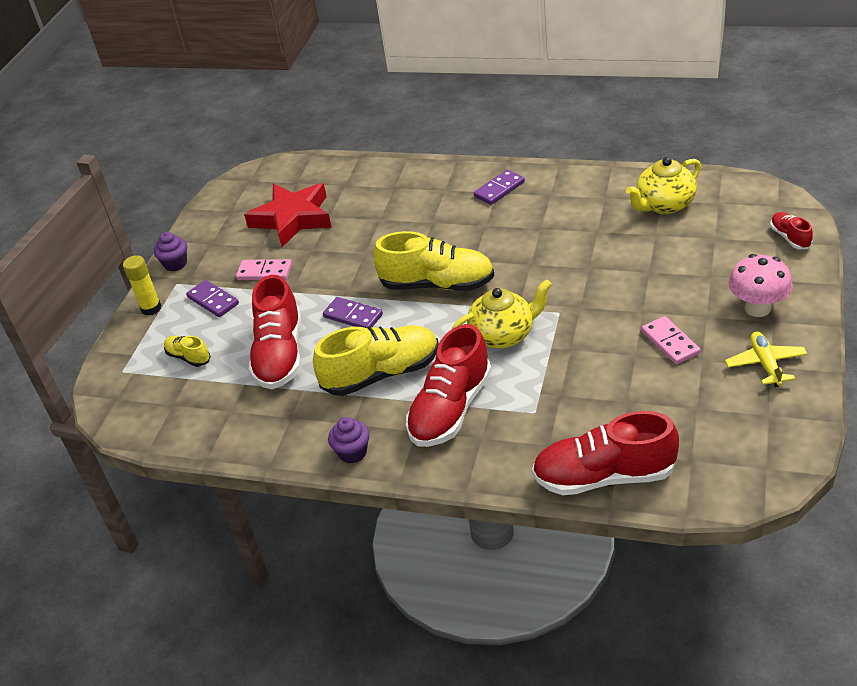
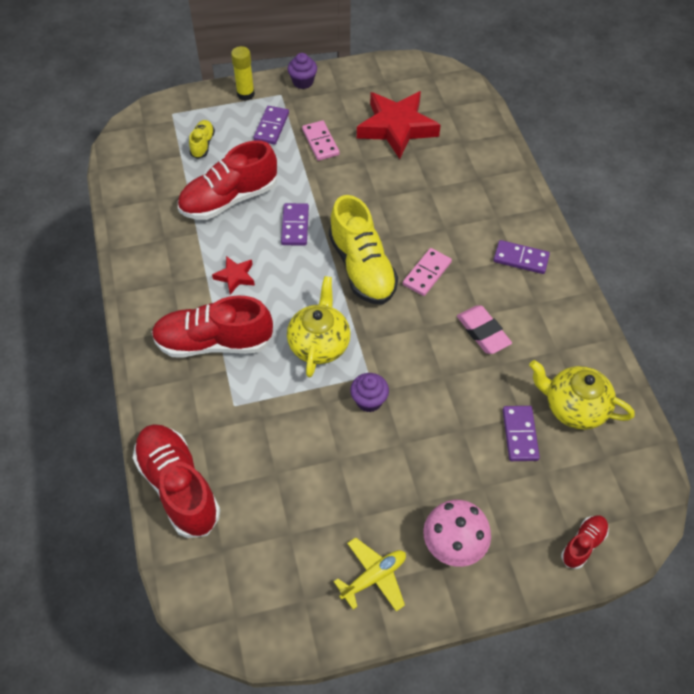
camera: 55 degrees right, 15 degrees up
yellow shoe [313,326,439,396] -> red star [212,256,255,294]
purple cupcake [328,417,370,463] -> purple cupcake moved to [350,373,389,412]
yellow teapot [452,279,552,349] -> yellow teapot turned 120 degrees counterclockwise [287,276,350,377]
pink domino [641,316,700,364] -> pink domino moved to [403,248,452,296]
none -> pink eraser [457,306,512,354]
none -> purple domino [503,406,540,461]

